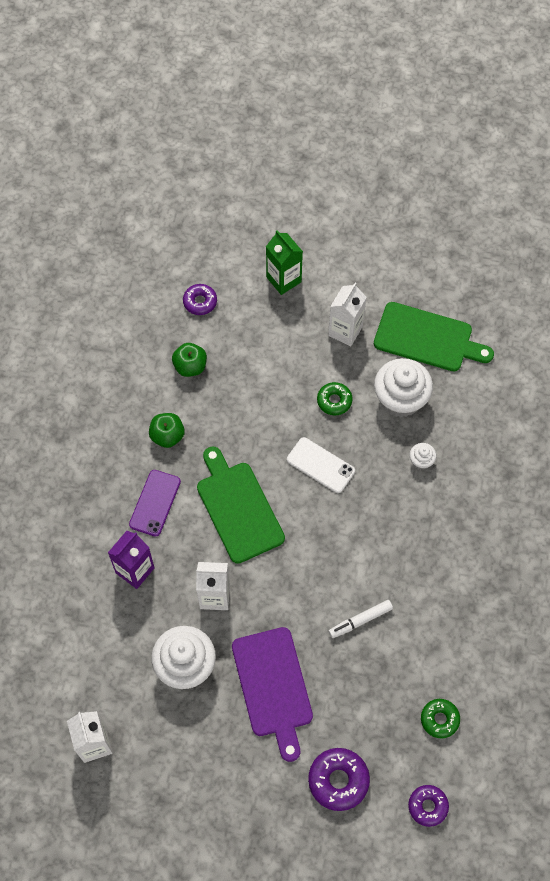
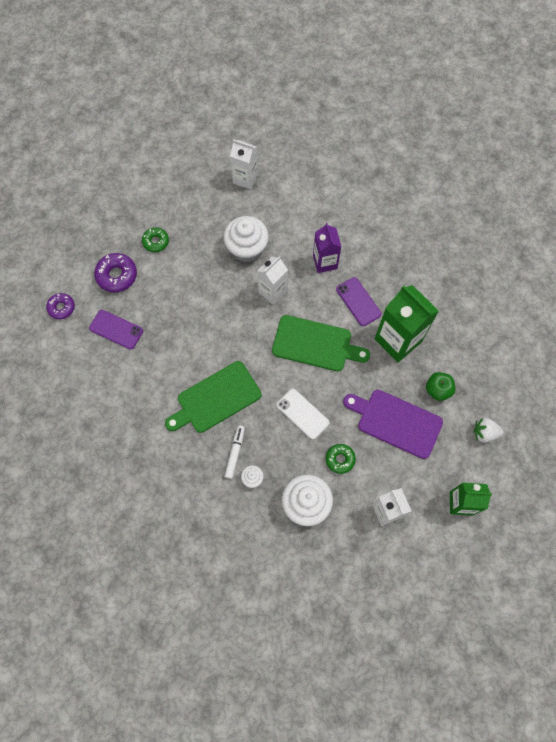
camera: 130 degrees right, 5 degrees up
green apple [149,413,185,448] -> green carton [375,285,439,362]
purple donut [183,284,217,315] -> white strawberry [473,418,504,443]
purple cutting board [232,627,313,762] -> purple cutting board moved to [343,390,443,459]
white phone [287,437,355,493] -> white phone turned 60 degrees clockwise [276,389,329,439]
white marker [329,600,393,638] -> white marker moved to [225,425,245,479]
green cutting board [374,302,494,372] -> green cutting board moved to [165,361,261,433]
green donut [421,699,460,738] -> green donut moved to [142,227,169,252]
none -> purple phone [89,310,143,349]

